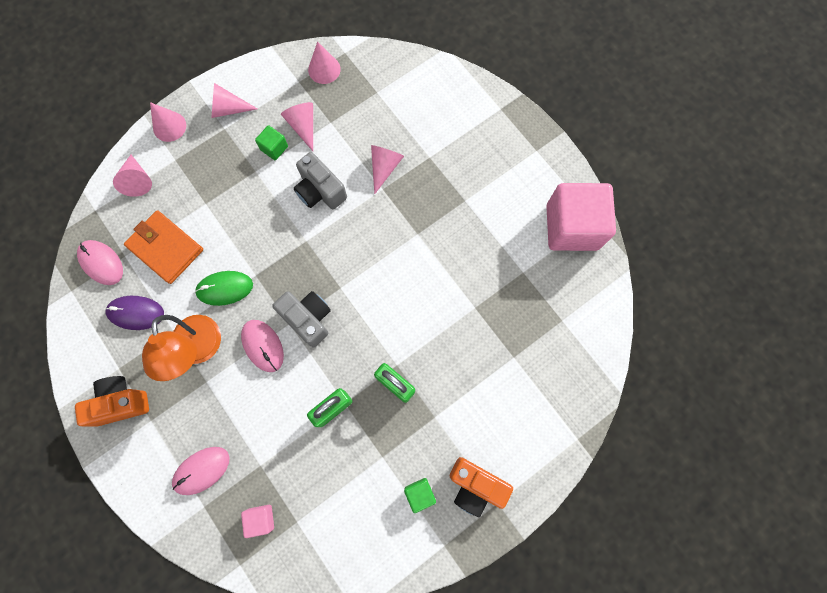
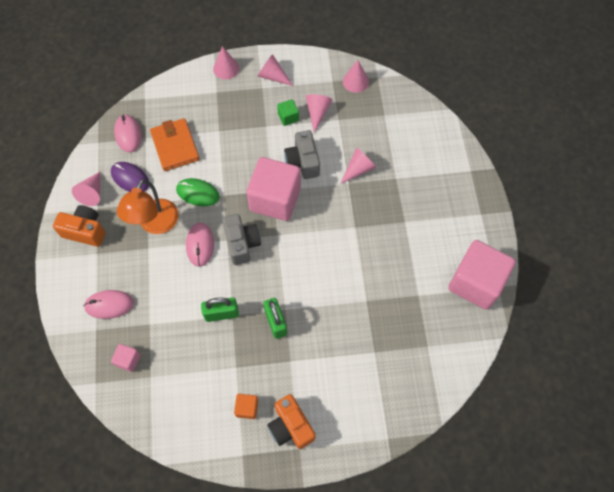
camera: 30 degrees right, 10 degrees down
pink cone [113,155,152,197] -> pink cone moved to [72,172,100,206]
green cube [404,478,436,513] -> orange cube [234,394,258,419]
none -> pink cube [246,157,301,221]

